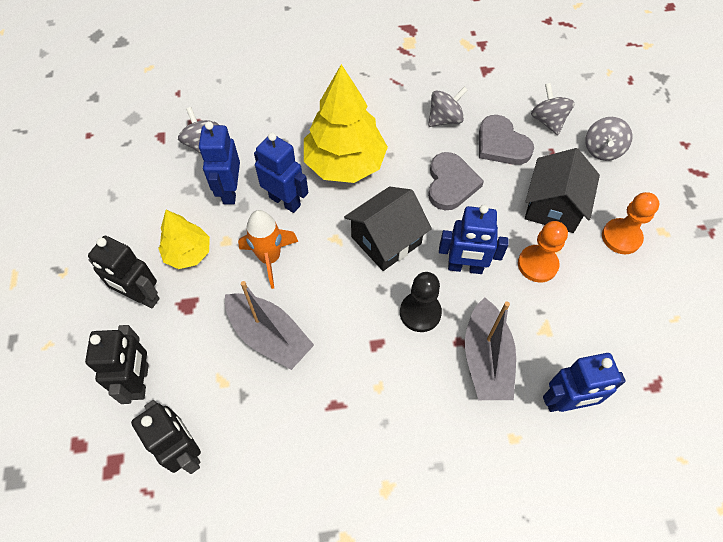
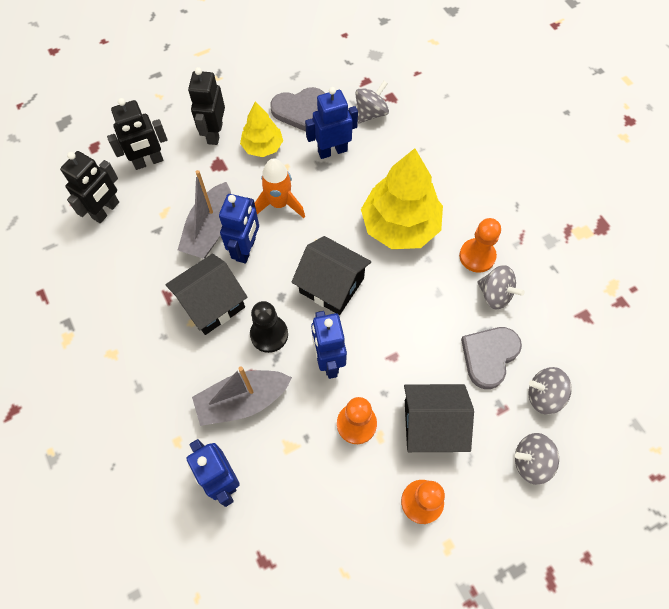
camera: 70 degrees right, 5 degrees up
blue robot [254,132,308,213] -> blue robot moved to [219,194,259,263]
grey heart [428,152,484,210] -> grey heart moved to [270,87,325,131]
grey spinning top [531,83,575,135] -> grey spinning top turned 135 degrees counterclockwise [528,367,572,414]
none -> black house [165,254,248,335]
none -> orange pawn [459,218,501,273]

